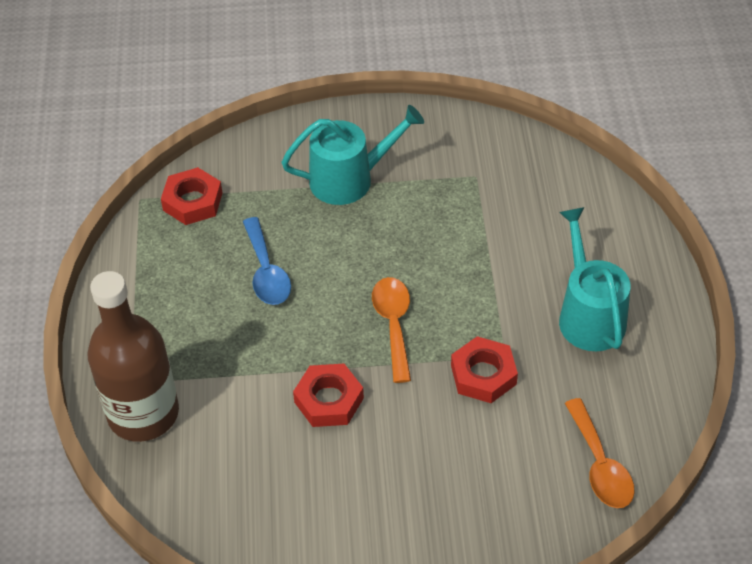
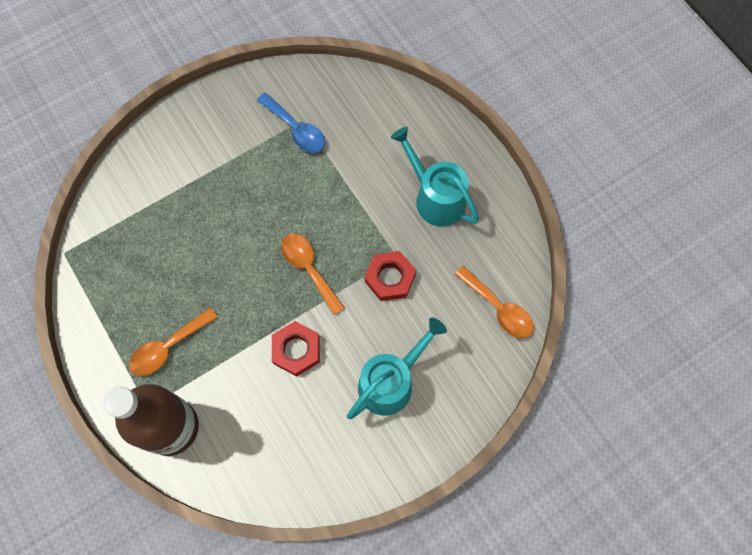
camera: 30 degrees left, 20 degrees up
red nut [161,167,223,225] -> none
blue spoon [243,217,291,305] -> blue spoon moved to [257,93,325,153]
turquoise watering can [281,105,424,205] -> turquoise watering can moved to [347,318,447,419]
none -> orange spoon [129,307,218,376]

